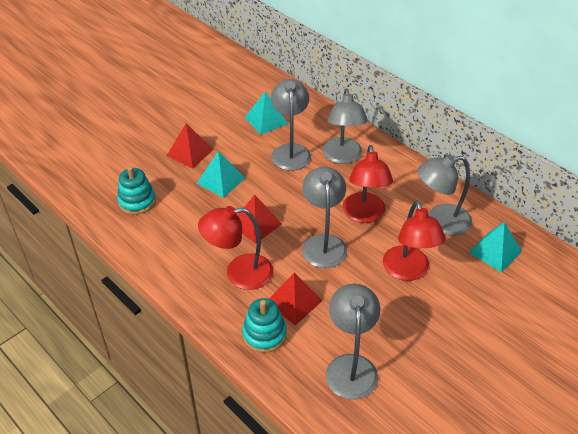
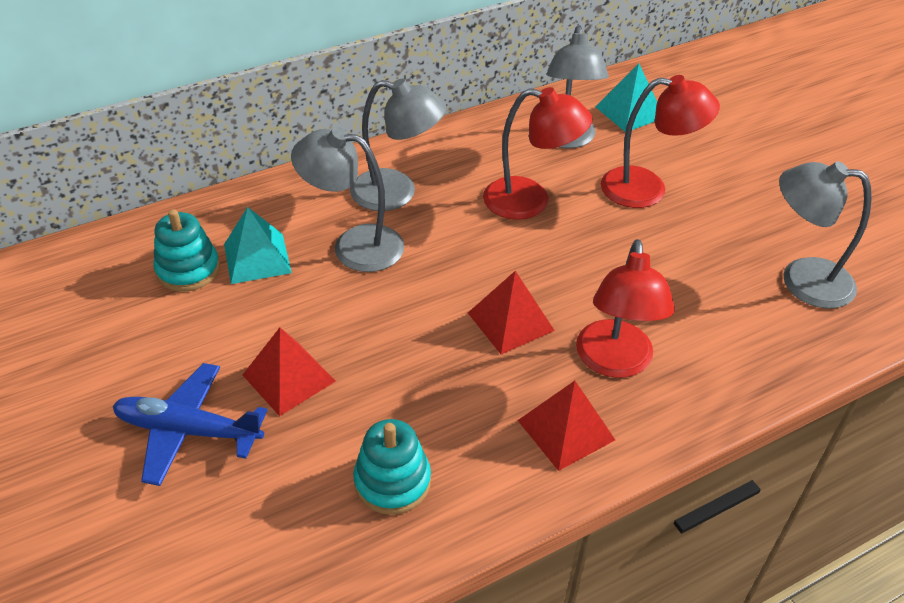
camera: 75 degrees left, 0 degrees up
turquoise pyramid [196,151,245,198] -> none
turquoise stacking toy [242,298,287,353] -> turquoise stacking toy moved to [153,209,220,292]
red pyramid [269,273,322,325] -> red pyramid moved to [518,381,615,471]
grey lamp [302,167,347,268] -> none
none -> blue plane [113,363,267,486]

